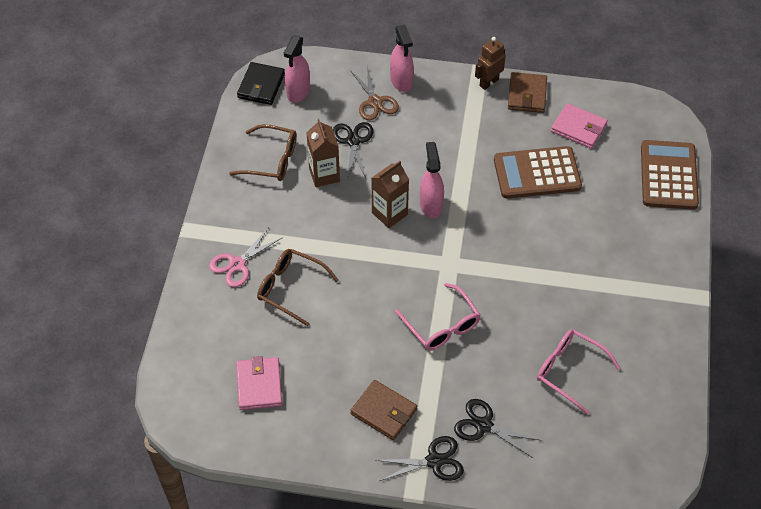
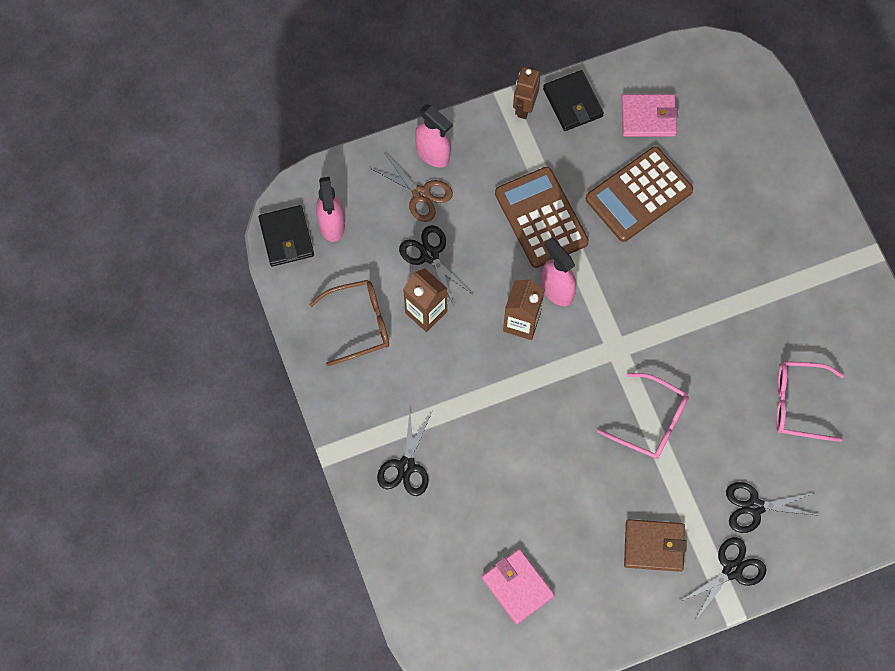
camera: 30 degrees left, 15 degrees up
pink scissors [209,227,283,287] -> black scissors [377,411,432,496]
brown glasses [257,249,339,326] -> none
brown wallet [508,72,547,113] -> black wallet [543,70,604,131]
brown calculator [641,140,699,210] -> brown calculator moved to [495,167,589,268]

